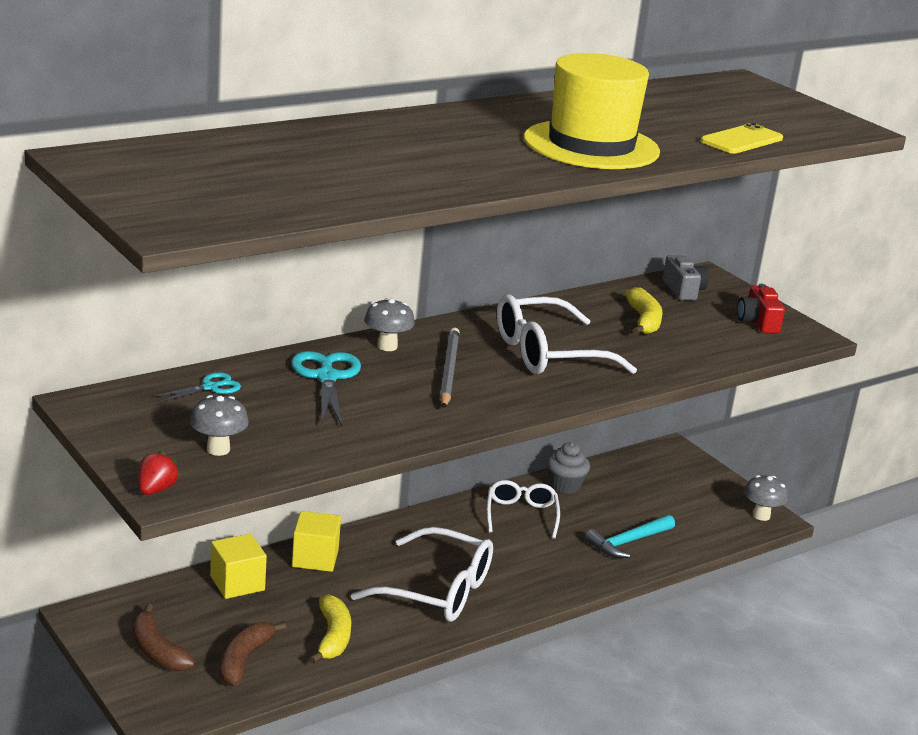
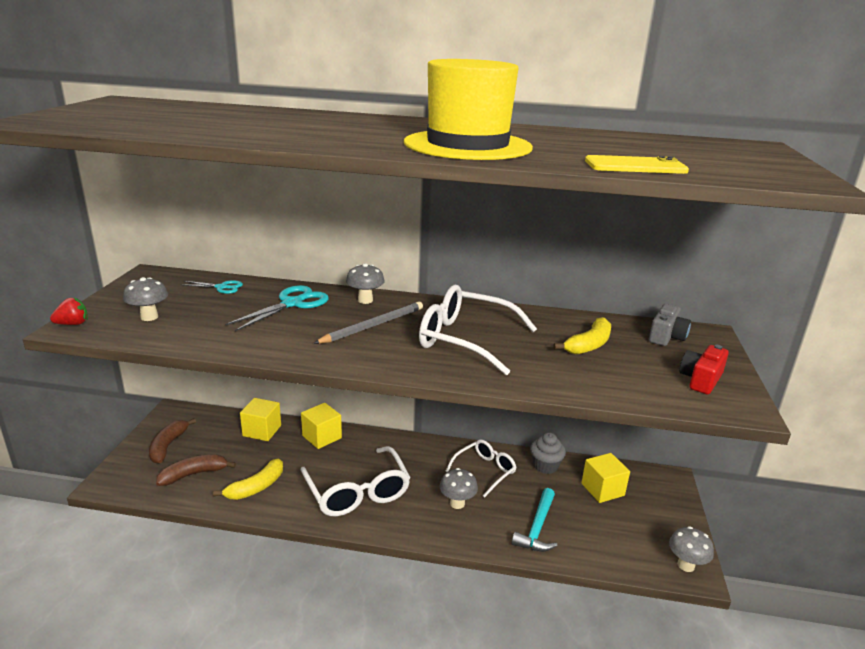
camera: 45 degrees right, 0 degrees up
turquoise hammer [585,515,675,558] -> turquoise hammer turned 75 degrees counterclockwise [512,488,558,552]
none -> grey mushroom [440,468,478,509]
none -> yellow cube [581,453,630,503]

